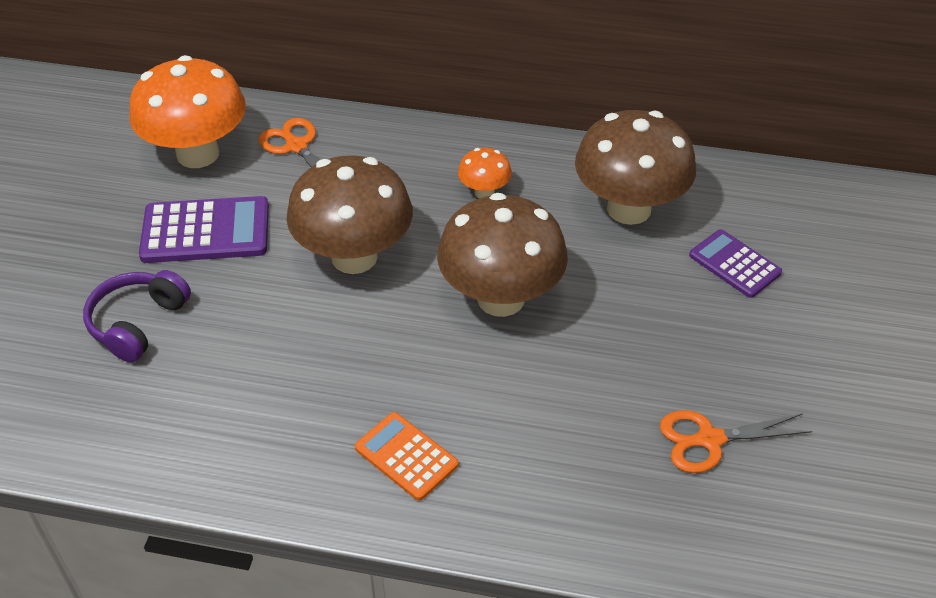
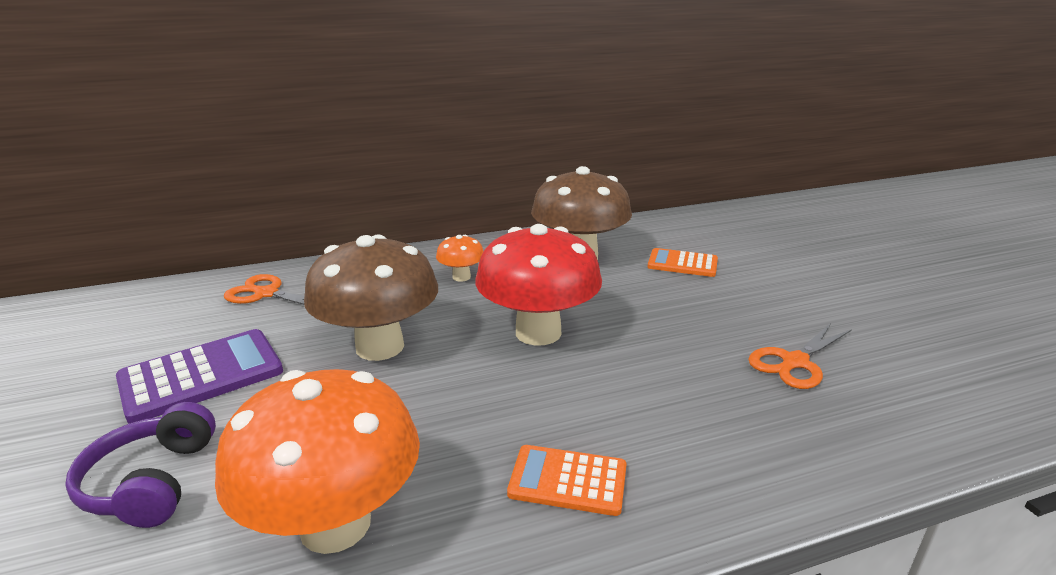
camera: 30 degrees left, 20 degrees down
orange mushroom [129,55,246,168] -> orange mushroom moved to [215,369,420,554]
brown mushroom [437,193,568,317] -> red mushroom [475,224,602,346]
purple calculator [689,229,782,298] -> orange calculator [648,248,718,277]

